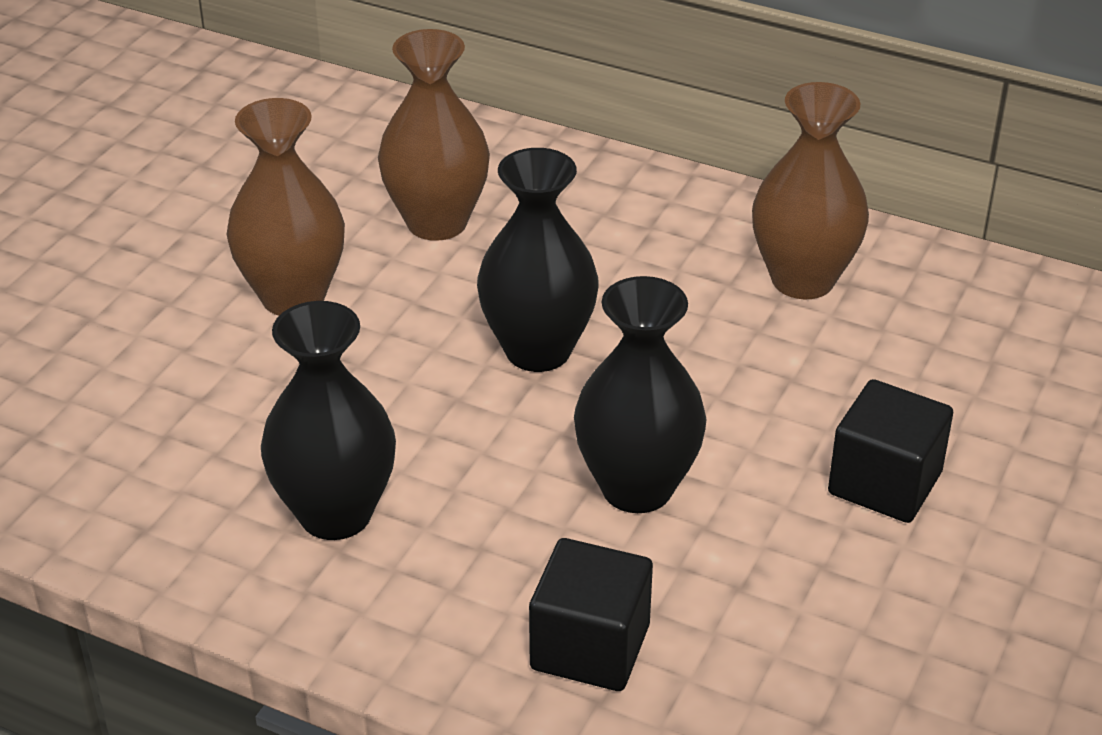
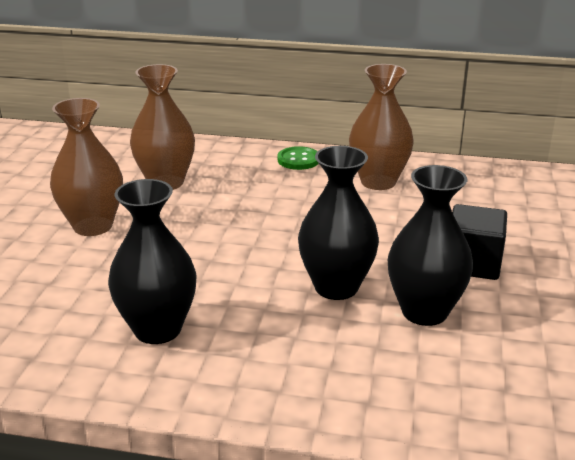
camera: 15 degrees left, 10 degrees down
black vase [477,148,599,372] -> black vase moved to [388,165,473,326]
black cube [529,538,653,691] -> none
none -> green button [277,146,319,170]

